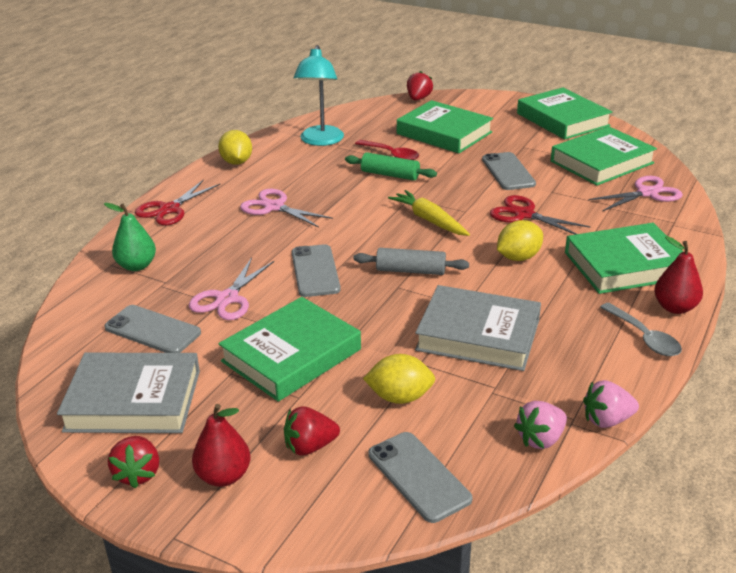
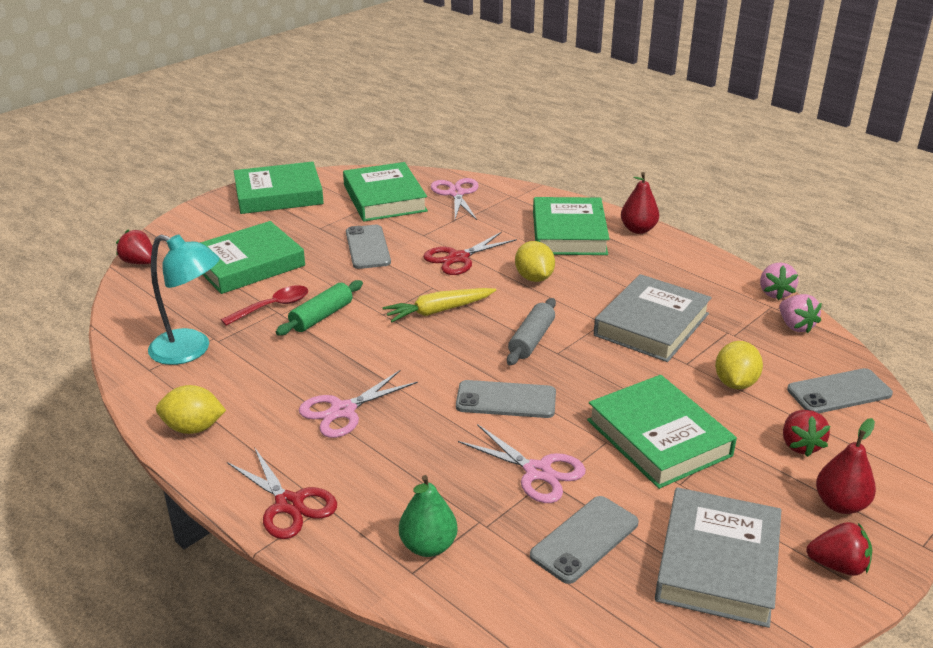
camera: 75 degrees left, 0 degrees up
grey phone [482,152,536,190] -> grey phone turned 75 degrees clockwise [346,225,391,269]
grey spoon [600,303,682,356] -> none

